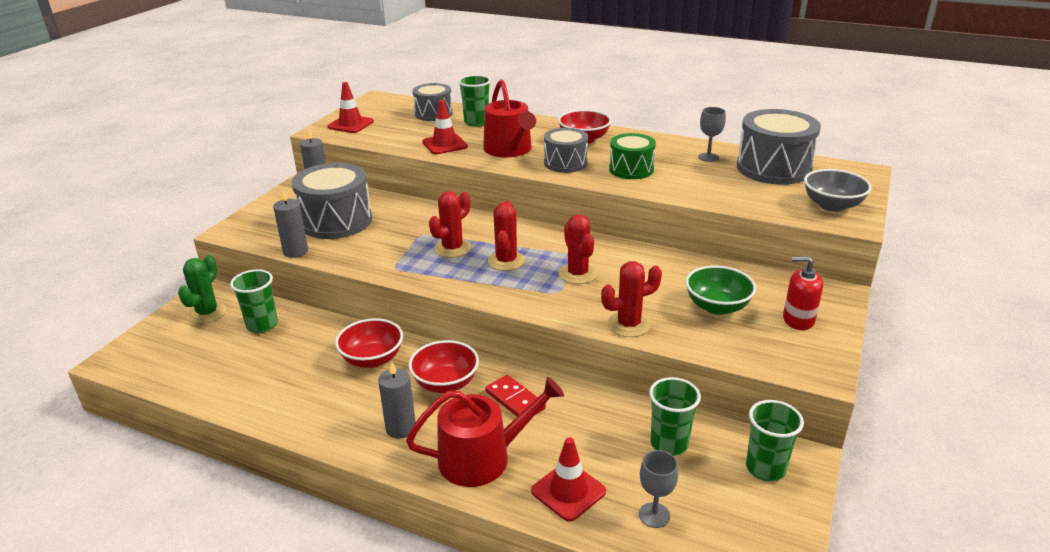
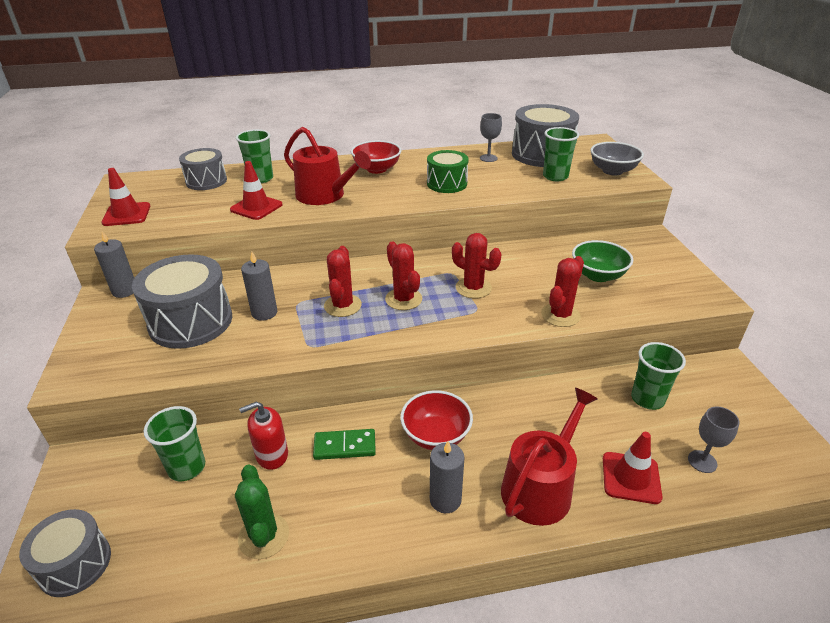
camera: 35 degrees left, 5 degrees up
green cactus [178,255,227,324] -> green cactus moved to [235,464,289,559]
grey candle [273,190,308,258] -> grey candle moved to [241,252,277,321]
red bowl [335,318,403,368] -> green domino [313,429,376,460]
red domino [485,375,546,417] -> none
grey drum [544,128,588,173] -> grey drum moved to [19,509,111,597]
green cup [746,400,804,482] -> green cup moved to [543,127,579,181]
red soap dispenser [783,256,823,330] -> red soap dispenser moved to [239,402,288,470]

